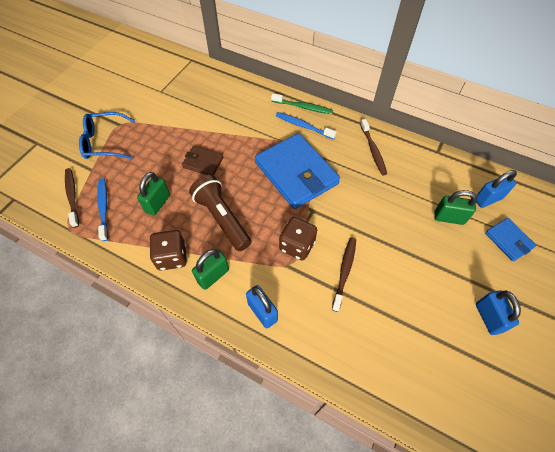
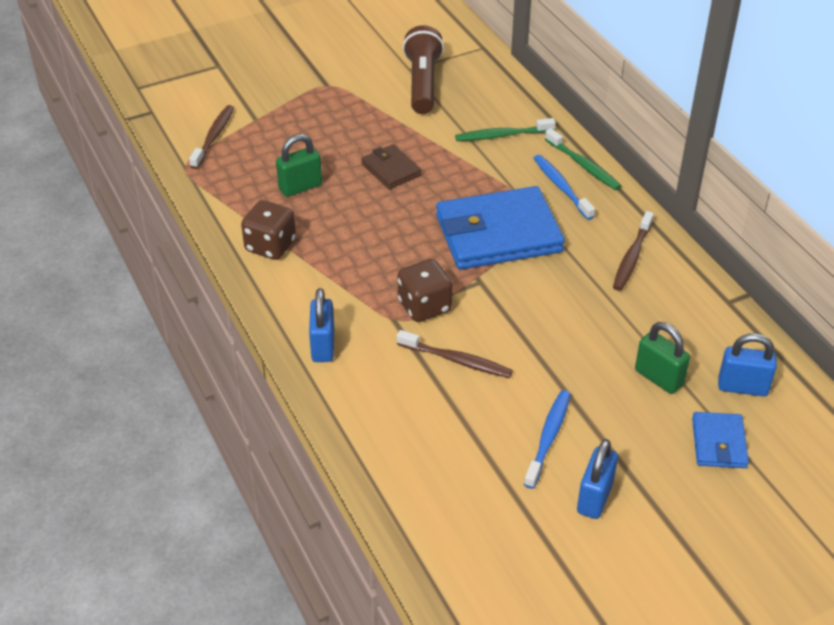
camera: 35 degrees right, 15 degrees down
blue glasses [79,112,135,159] -> none
blue toothbrush [97,178,108,241] -> blue toothbrush moved to [524,390,570,489]
brown flashlight [189,175,251,251] -> brown flashlight moved to [403,25,444,114]
green padlock [192,249,229,290] -> none
blue wallet [255,133,340,209] -> blue wallet turned 75 degrees clockwise [436,186,565,270]
brown toothbrush [332,238,356,312] -> brown toothbrush turned 60 degrees clockwise [397,330,513,378]
none -> green toothbrush [455,118,556,141]

